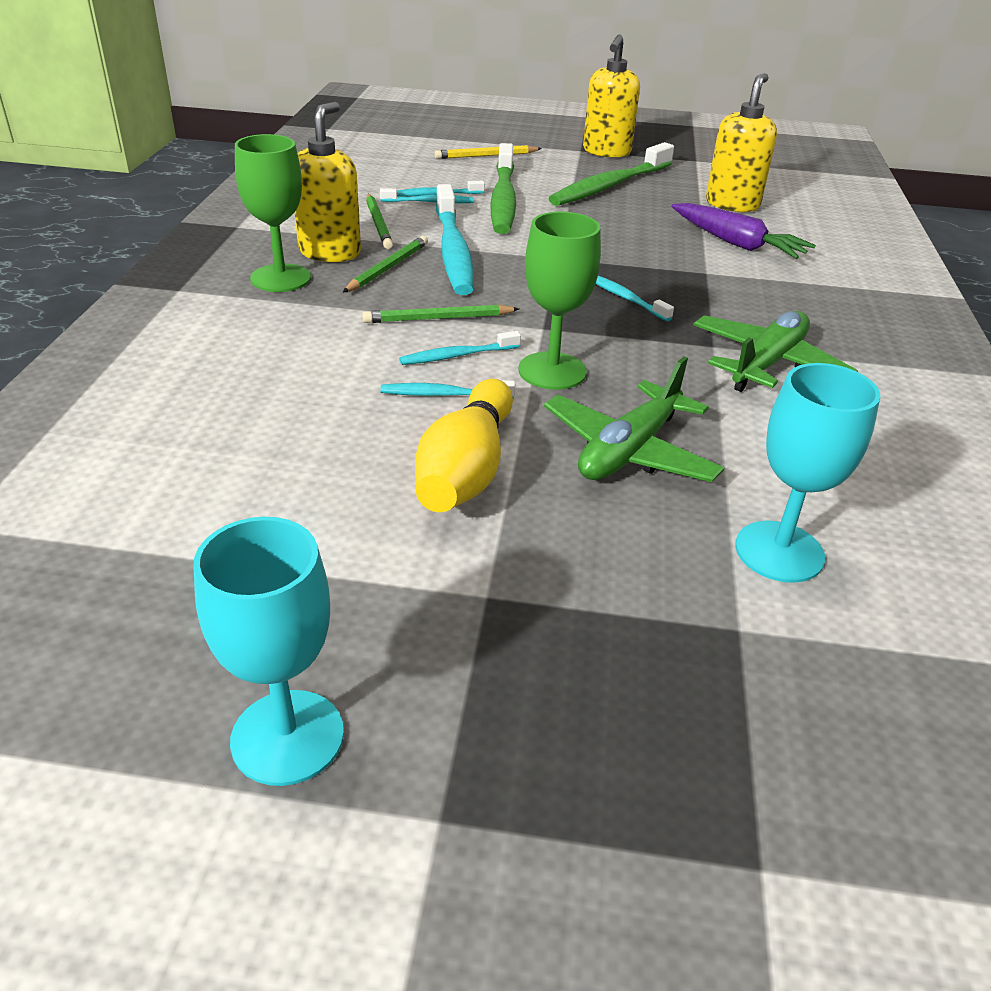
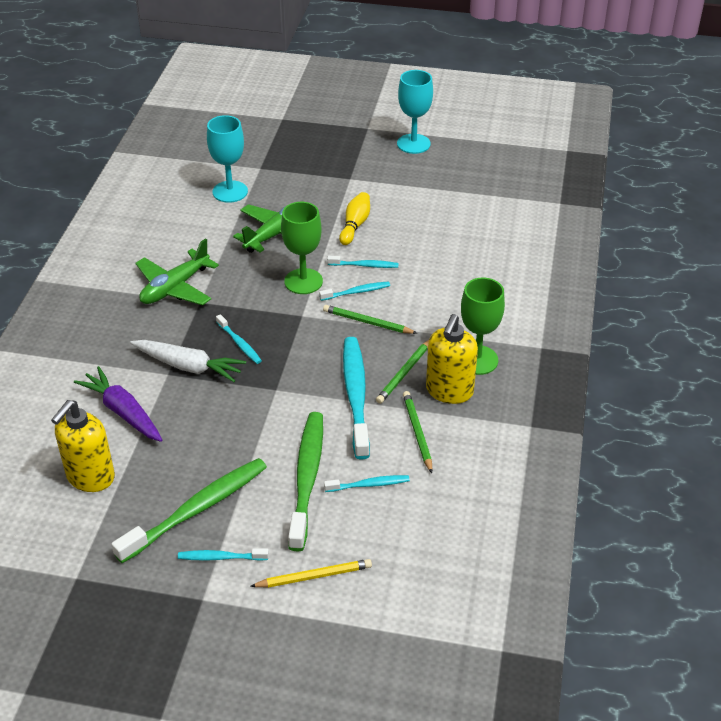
camera: 175 degrees left, 5 degrees up
green pencil [362,304,519,323] -> green pencil turned 150 degrees counterclockwise [323,305,417,334]
turquoise toothbrush [380,188,474,203] -> turquoise toothbrush moved to [178,548,269,561]
yellow bowling pin [415,379,513,512] -> yellow bowling pin [339,192,370,245], size x0.65
yellow soap dispenser [583,35,640,158] -> none
none -> white carrot [130,340,246,382]

